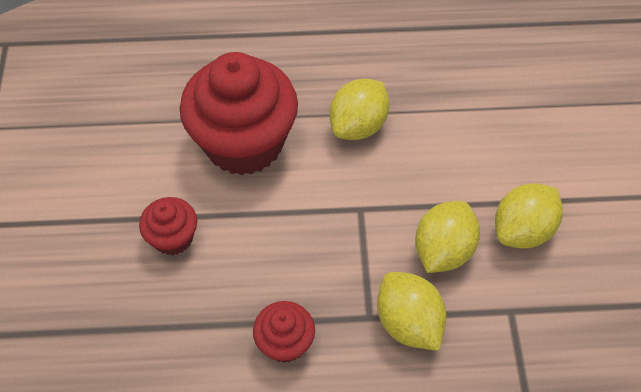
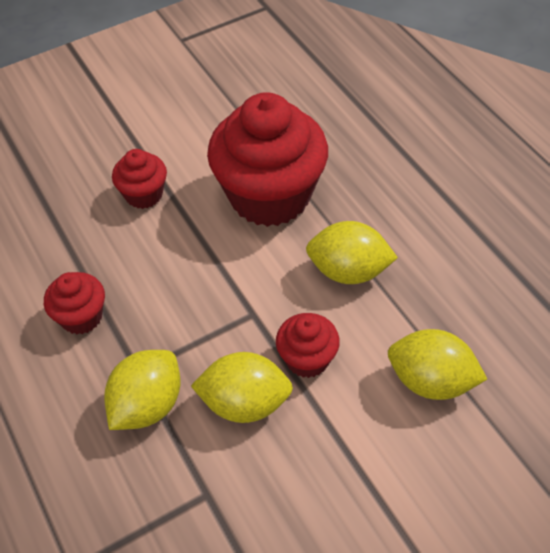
camera: 65 degrees right, 5 degrees down
yellow lemon [495,183,563,249] -> yellow lemon moved to [388,329,487,400]
none -> red cupcake [276,313,340,378]

